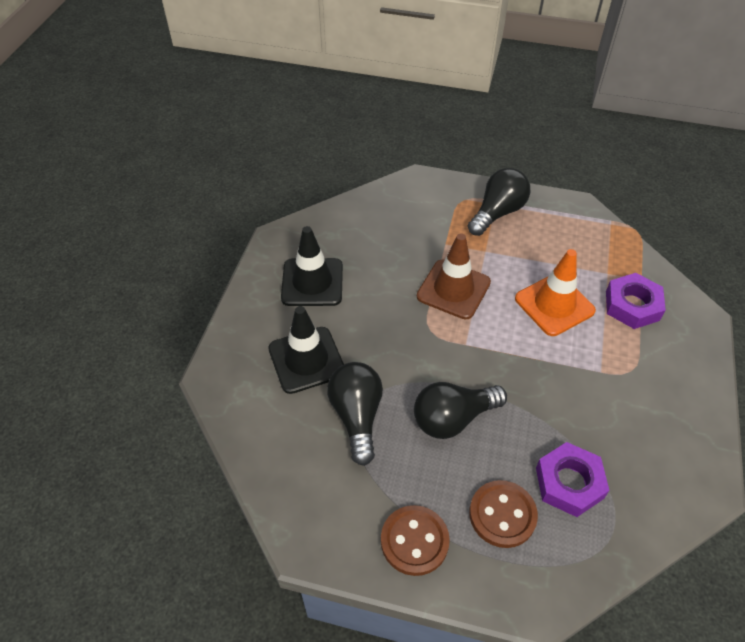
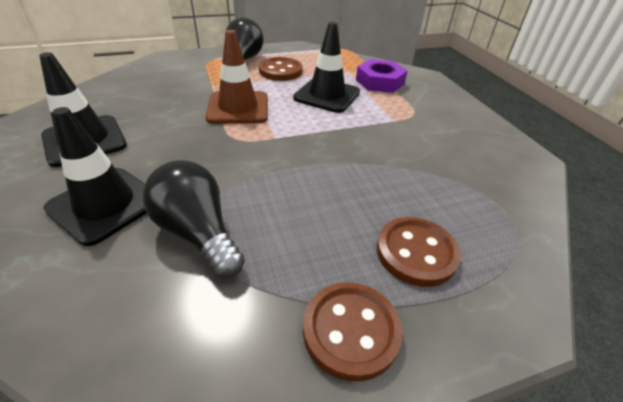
camera: 35 degrees left, 10 degrees down
black light bulb [414,382,507,439] -> none
orange traffic cone [515,249,596,336] -> black traffic cone [293,22,360,113]
purple nut [536,442,609,517] -> none
none -> brown button [259,57,302,81]

